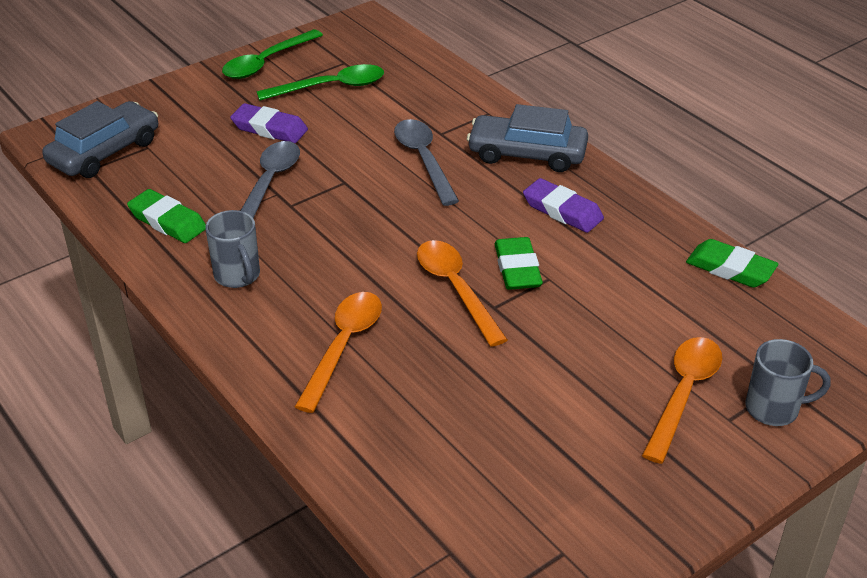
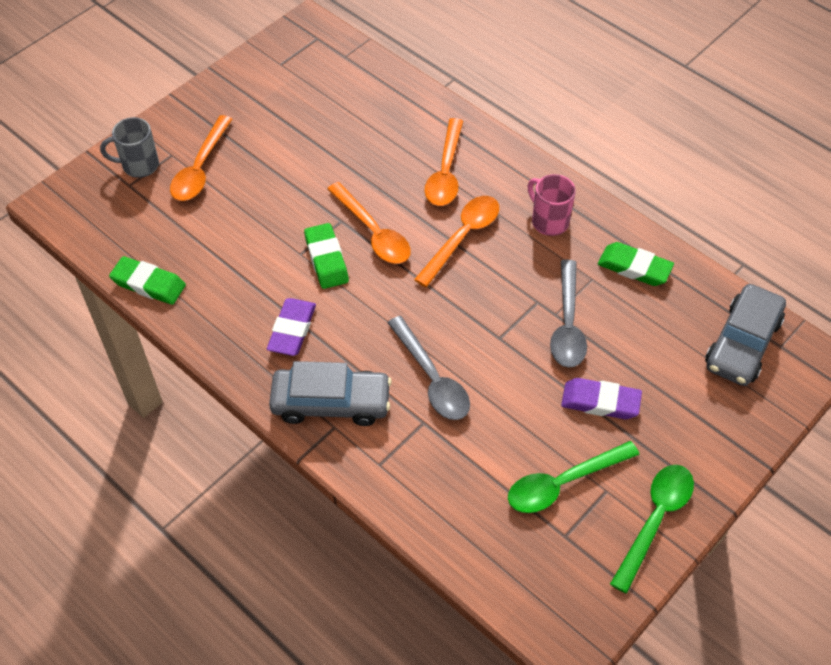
camera: 170 degrees right, 15 degrees up
grey mug [205,210,260,288] -> pink mug [528,174,576,236]
purple eraser [523,178,604,233] -> purple eraser turned 75 degrees clockwise [267,298,316,356]
none -> orange spoon [414,196,499,287]

